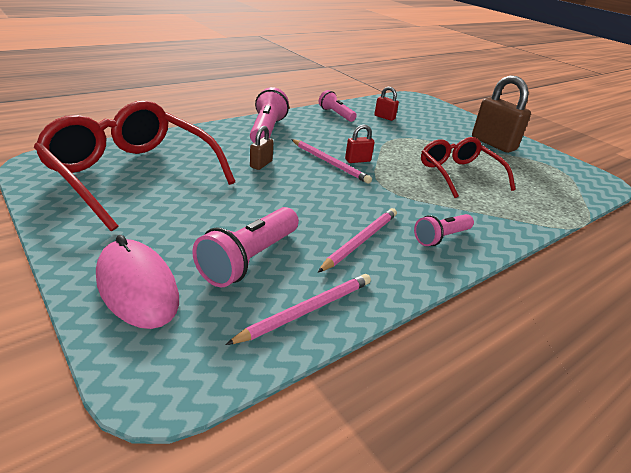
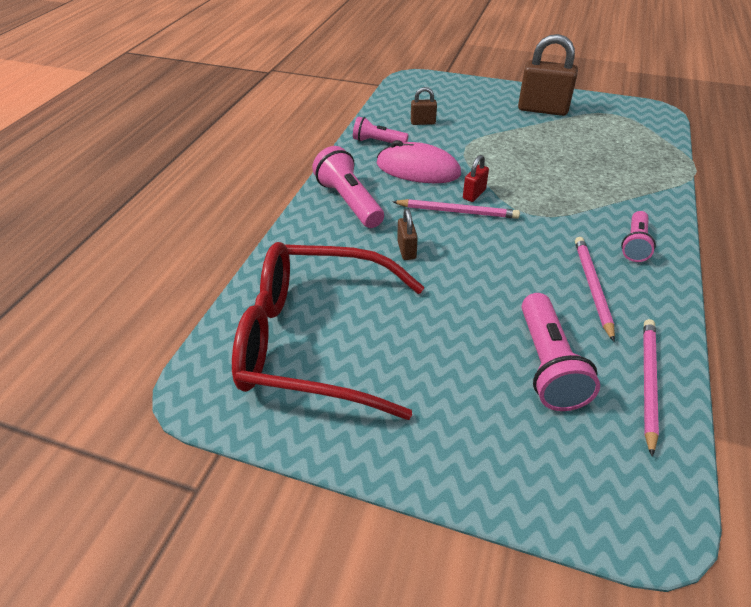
camera: 30 degrees left, 10 degrees up
pink mouse [96,235,179,329] -> pink mouse moved to [377,140,461,183]
red padlock [374,87,399,121] -> brown padlock [411,87,437,125]
red glasses [421,137,516,198] -> none

